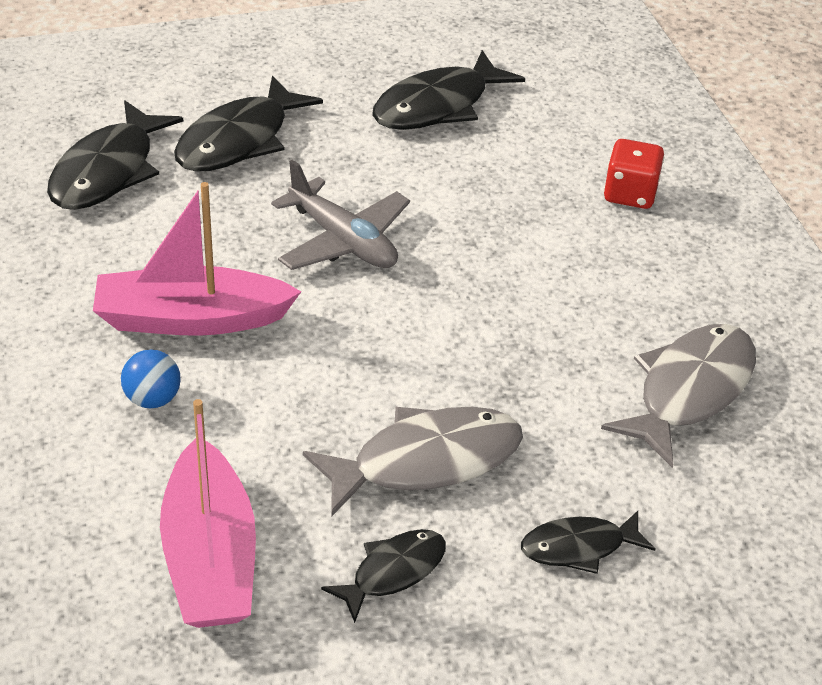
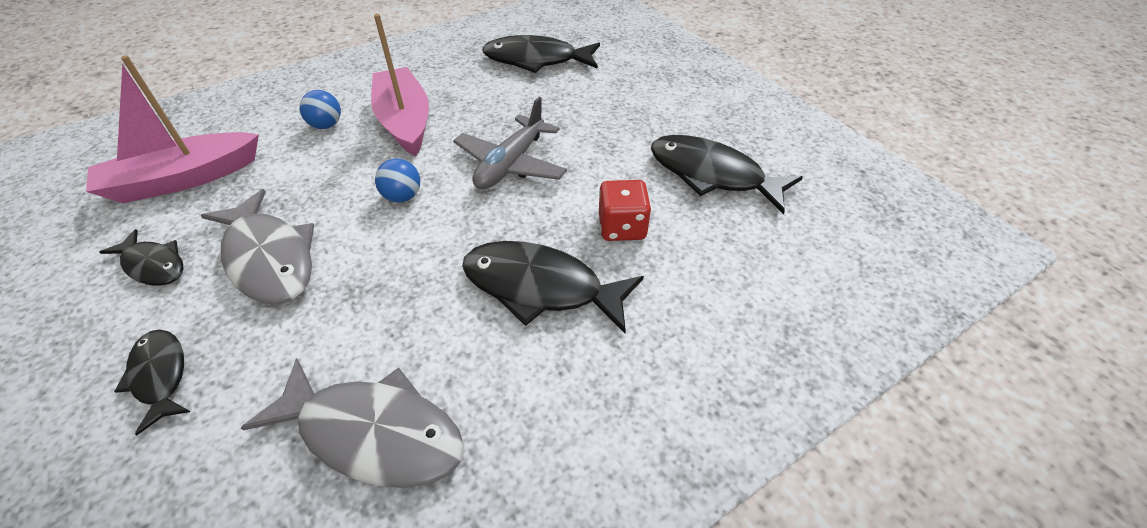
camera: 75 degrees right, 5 degrees up
black fish [174,76,323,172] -> black fish moved to [462,241,644,333]
red dice [604,139,664,209] -> red dice moved to [599,180,651,241]
none -> blue ball [375,159,420,202]

